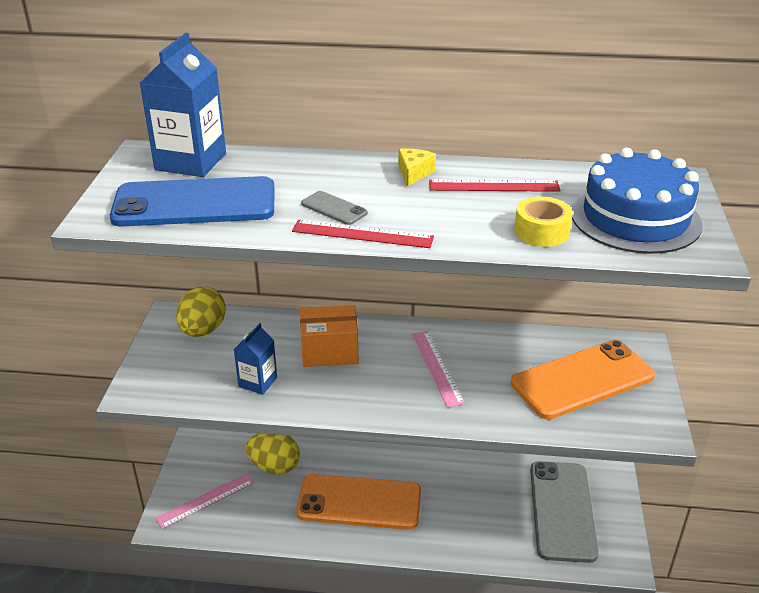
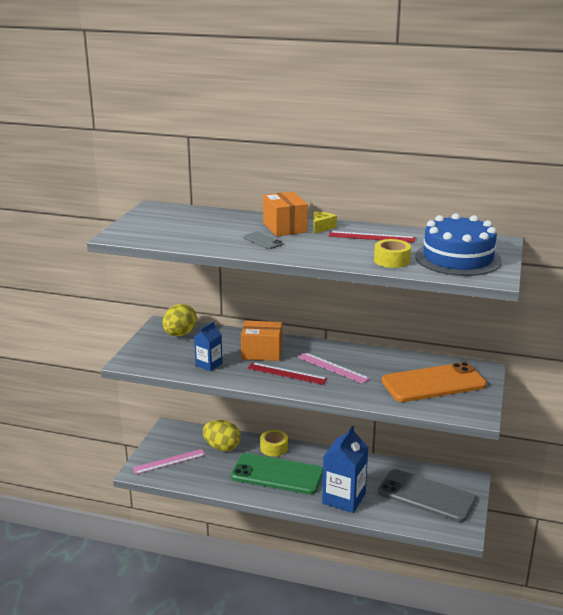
camera: 10 degrees right, 10 degrees down
blue phone [110,176,274,226] -> none
blue carton [140,33,226,177] -> blue carton moved to [322,426,369,513]
red ruler [292,220,434,248] -> red ruler moved to [248,362,328,385]
orange phone [296,474,421,530] -> green phone [231,453,323,494]
pink ruler [412,331,465,407] -> pink ruler turned 45 degrees counterclockwise [298,352,370,384]
grey phone [530,461,599,563] -> grey phone turned 75 degrees counterclockwise [378,469,476,522]
none -> yellow tape [260,430,288,457]
none -> orange box [263,192,308,236]

